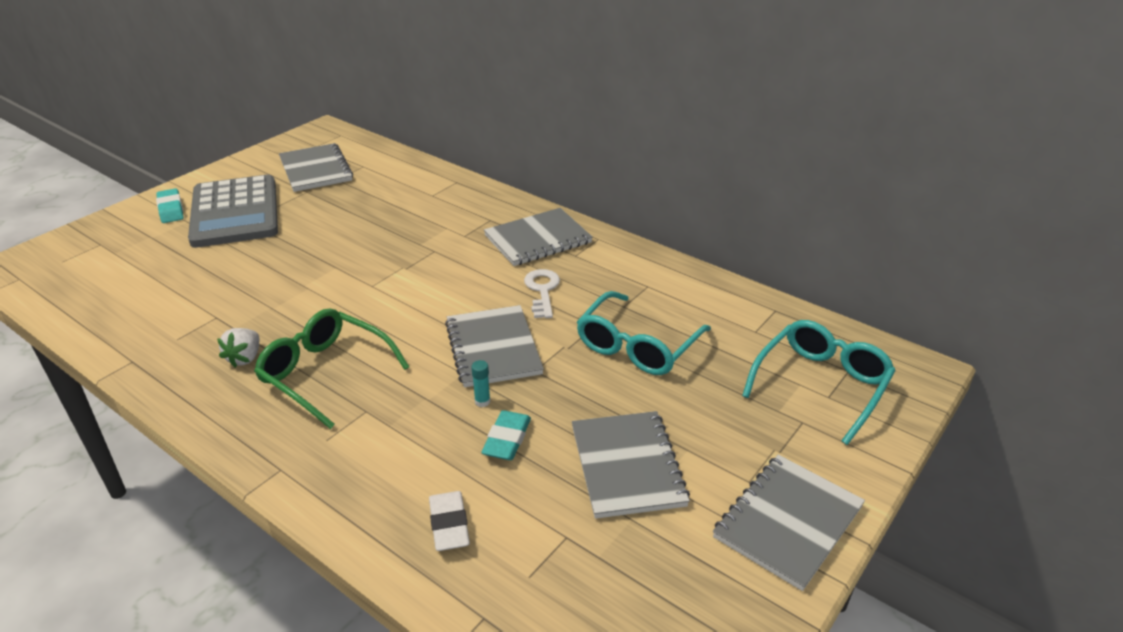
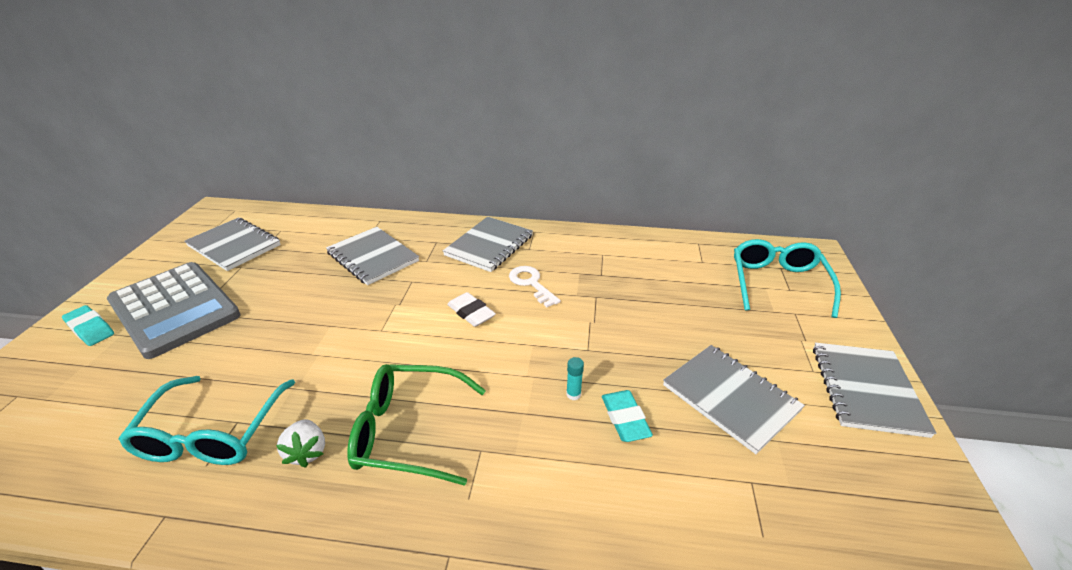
camera: 30 degrees left, 0 degrees up
white eraser [429,491,470,551] -> white eraser moved to [447,292,496,327]
grey notebook [445,305,544,387] -> grey notebook moved to [326,227,419,285]
turquoise glasses [577,291,711,375] -> turquoise glasses moved to [118,376,295,465]

